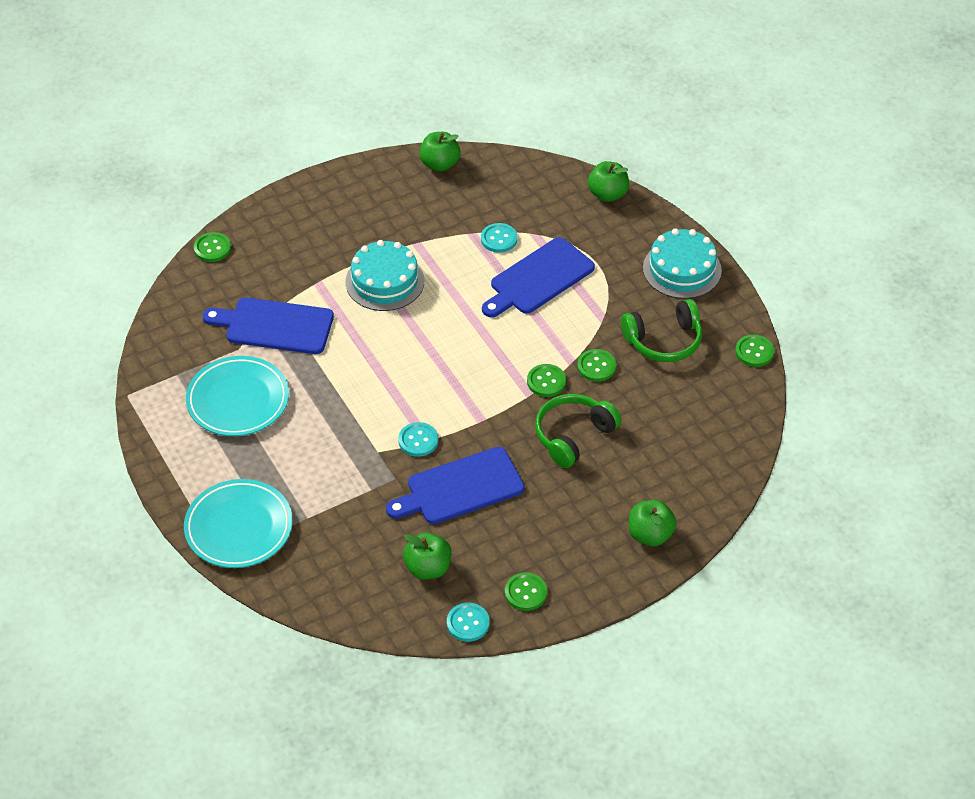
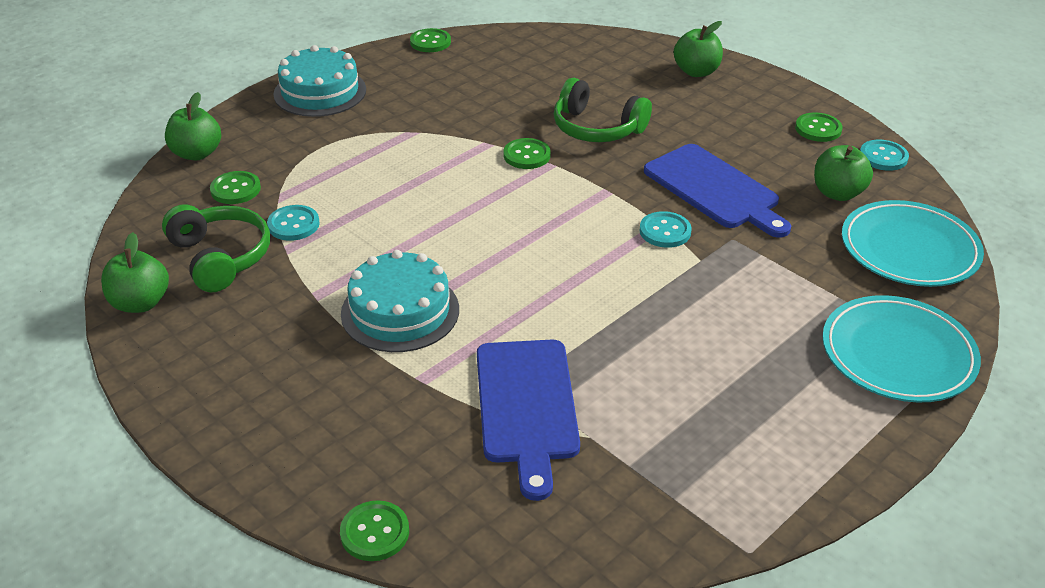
camera: 105 degrees left, 10 degrees down
turquoise plate [186,356,289,436] -> turquoise plate moved to [842,200,984,287]
blue cutting board [482,237,595,317] -> none
green button [577,349,616,382] -> green button moved to [210,171,261,204]
green headphones [621,299,702,362] -> green headphones moved to [162,204,270,292]

